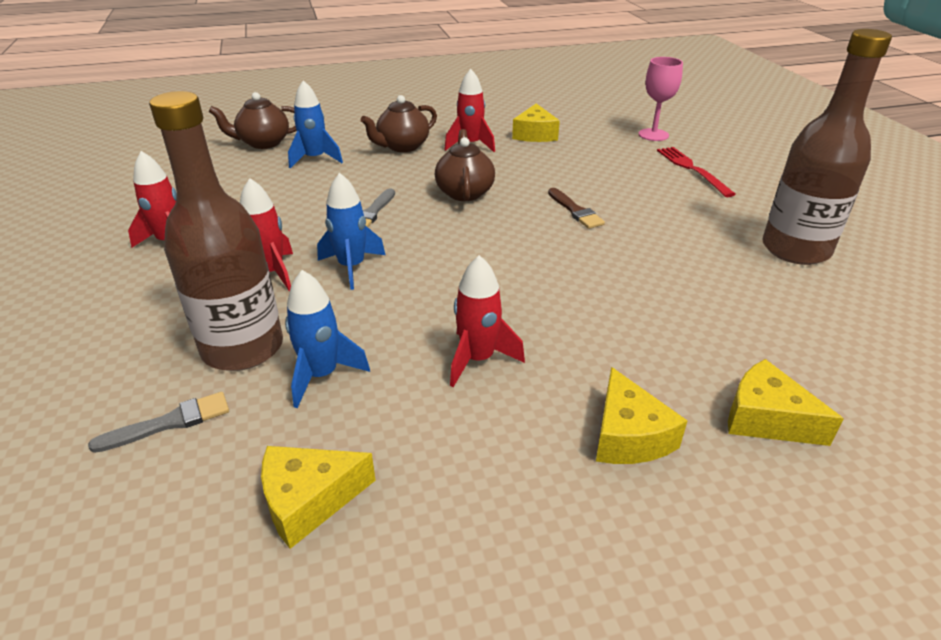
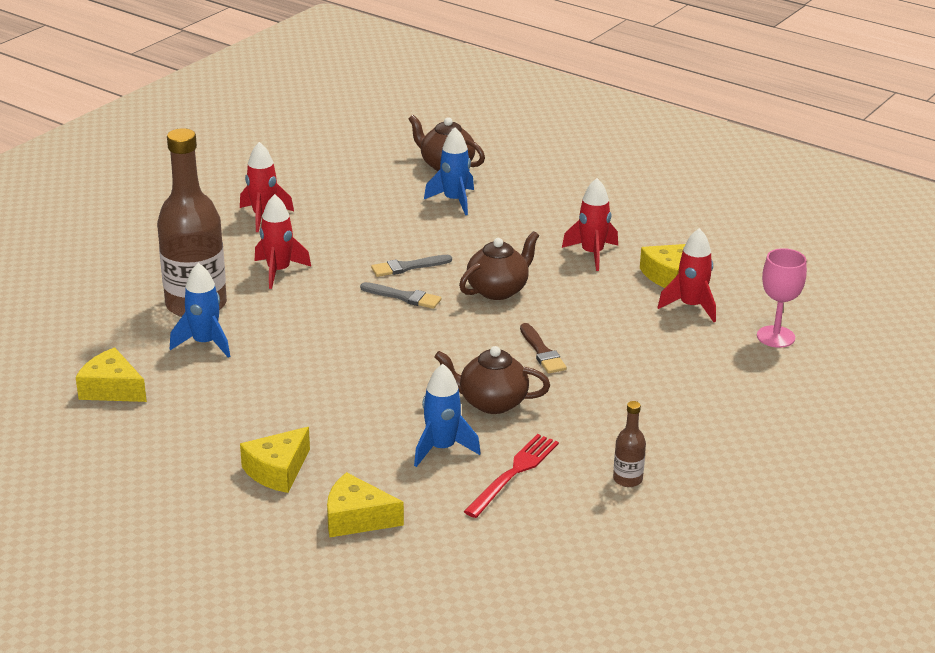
camera: 50 degrees right, 5 degrees down
grey brush [88,392,229,453] -> grey brush moved to [360,282,441,309]
blue rocket [317,173,385,290] -> blue rocket moved to [414,364,481,467]
brown teapot [361,95,437,152] -> brown teapot moved to [434,346,550,414]
red rocket [450,255,525,387] -> red rocket moved to [657,228,716,322]
brown brush [548,188,605,229] -> brown brush turned 45 degrees counterclockwise [520,323,567,373]
red fork [657,147,736,197] -> red fork moved to [464,434,559,518]
yellow cheese [728,359,844,446] -> yellow cheese turned 75 degrees counterclockwise [327,472,404,537]
brown bottle [762,29,892,265] -> brown bottle [613,401,646,487], size x0.42

